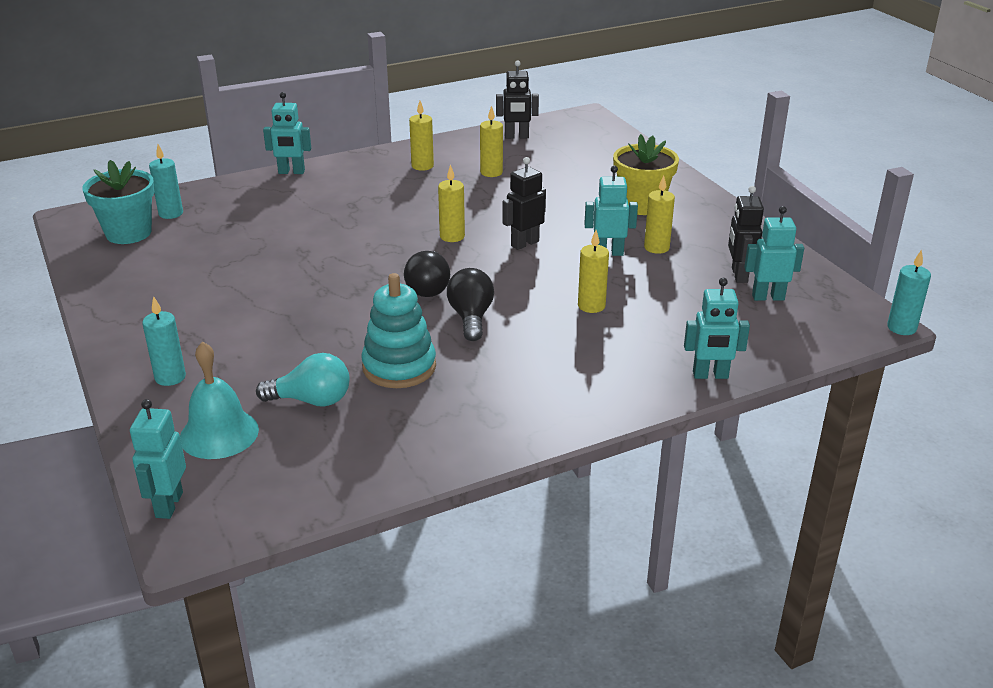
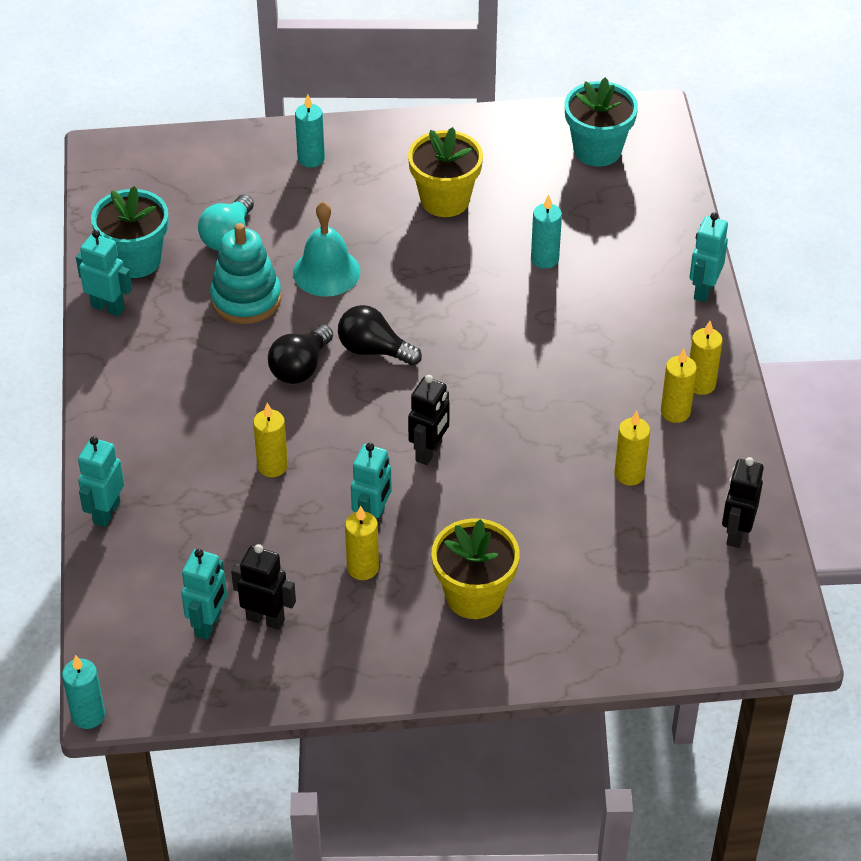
camera: 110 degrees right, 15 degrees up
turquoise robot [130,399,186,519] -> turquoise robot moved to [76,230,132,316]
turquoise candle [149,144,183,219] -> turquoise candle moved to [531,194,562,269]
turquoise bell [180,342,259,459] -> turquoise bell moved to [293,202,360,297]
yellow candle [438,164,465,242] -> yellow candle moved to [690,321,723,395]
black light bulb [447,268,494,341] -> black light bulb turned 105 degrees clockwise [268,325,333,384]
black robot [502,157,546,250] -> black robot turned 45 degrees clockwise [408,375,450,465]
none -> turquoise flower pot [91,186,168,278]
none -> yellow flower pot [408,127,483,217]

